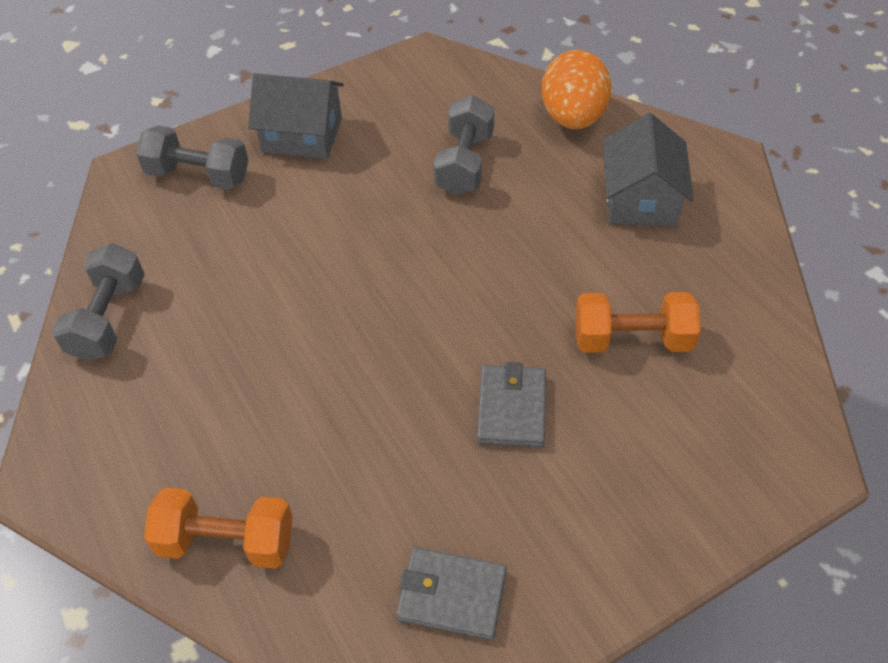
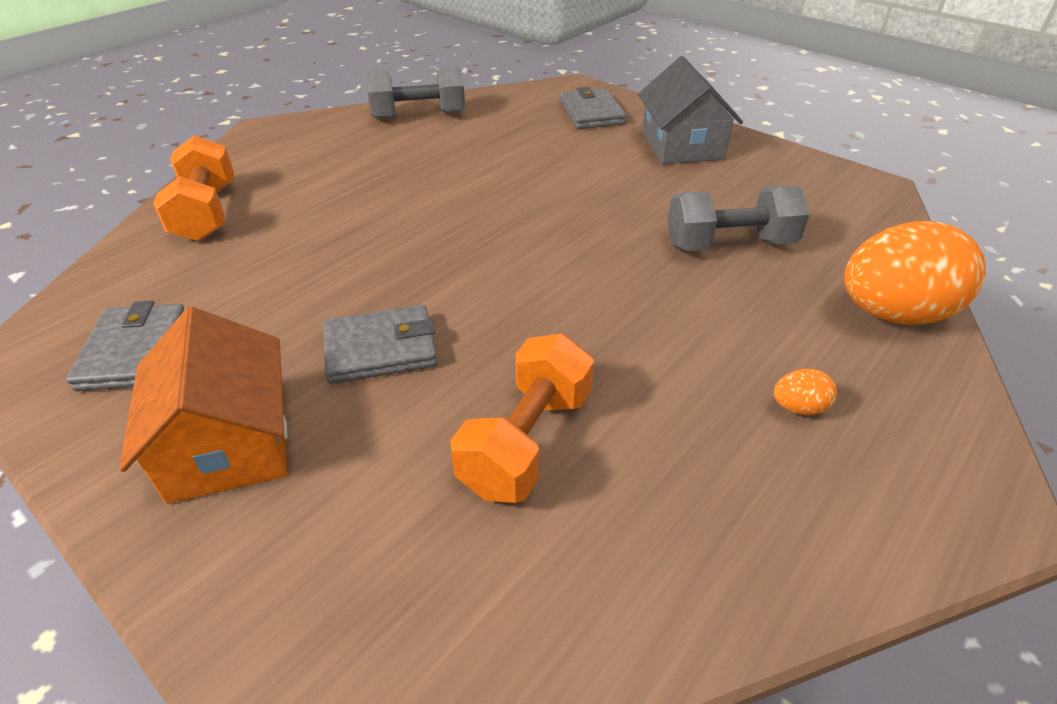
camera: 70 degrees right, 10 degrees down
grey dumbbell [136,125,249,189] -> grey wallet [560,87,626,129]
orange dumbbell [575,292,701,353] -> orange dumbbell turned 45 degrees clockwise [450,334,594,503]
grey house [603,113,694,226] -> orange egg [774,369,837,415]
none -> orange house [119,307,287,504]

